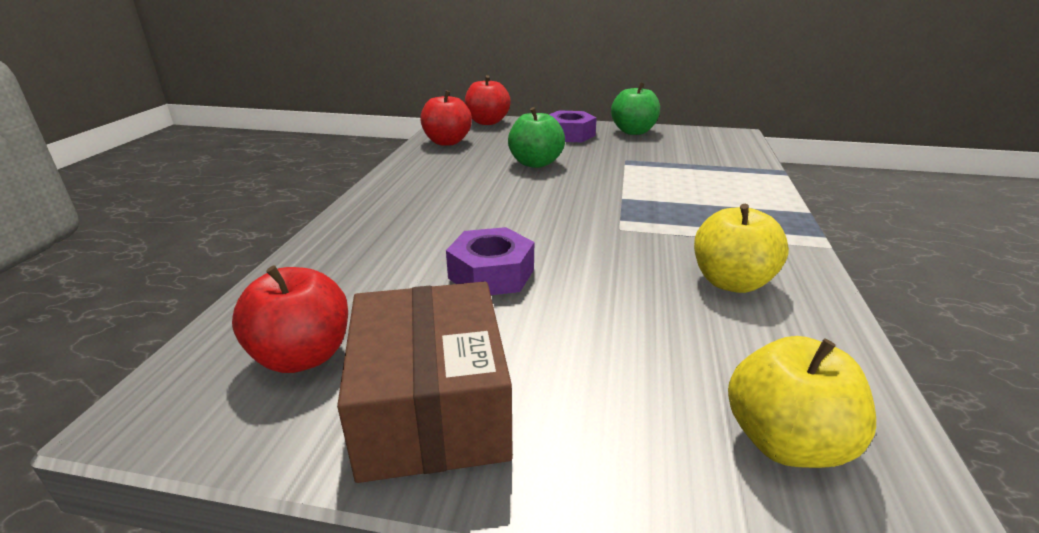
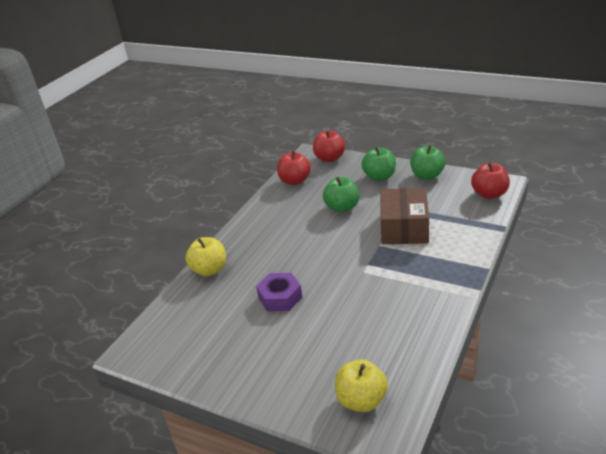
camera: 20 degrees right, 5 degrees up
red apple [232,265,348,373] -> red apple moved to [471,162,510,199]
brown box [337,282,513,483] -> brown box moved to [380,188,429,244]
purple nut [549,110,597,142] -> green apple [362,147,396,181]
yellow apple [694,204,789,293] -> yellow apple moved to [185,237,226,276]

